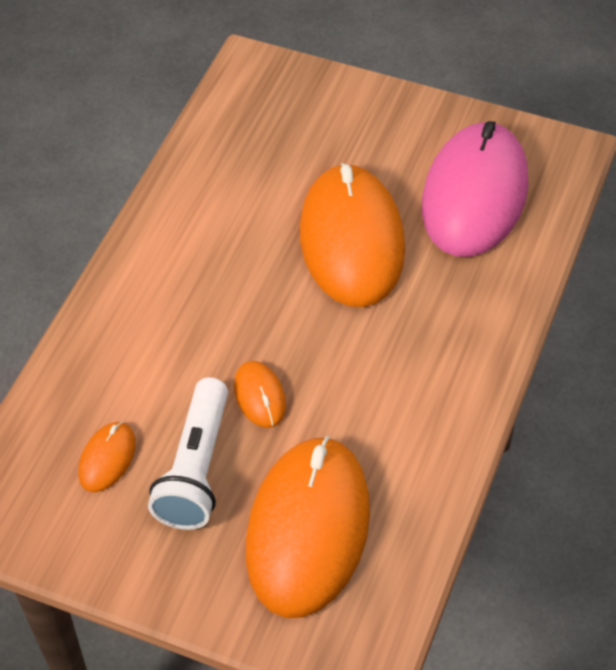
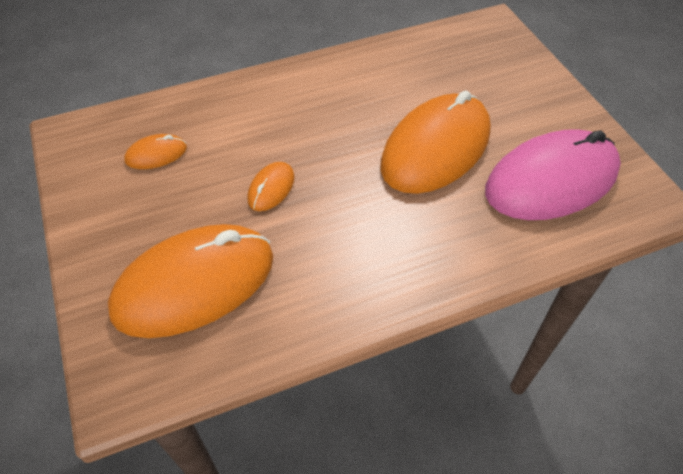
camera: 45 degrees right, 0 degrees up
white flashlight [148,377,228,530] -> none

